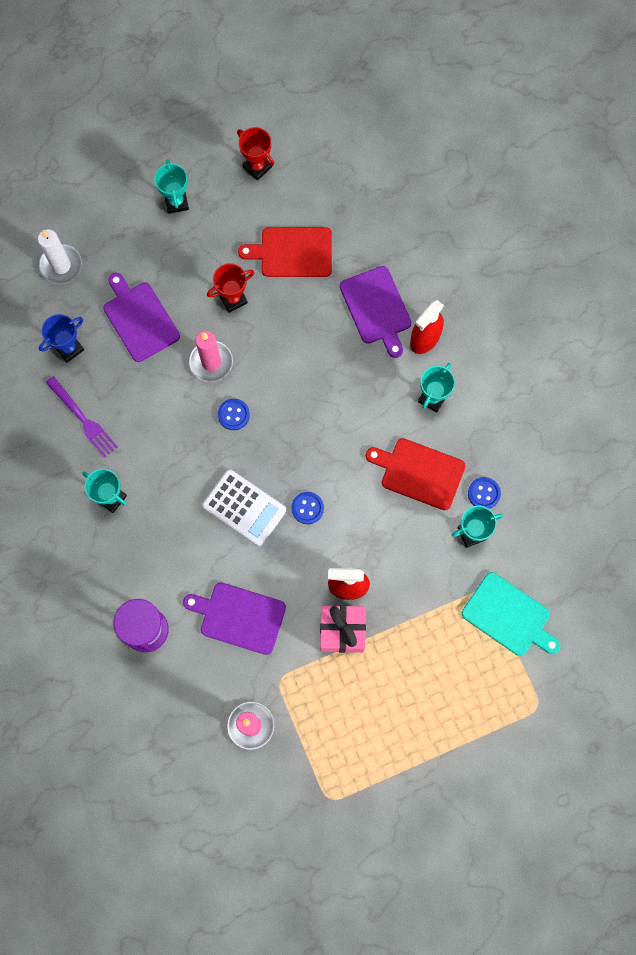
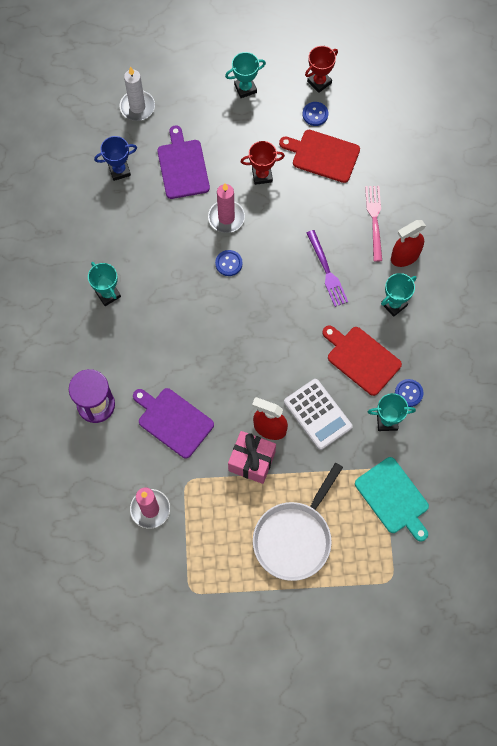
camera: 20 degrees right, 5 degrees down
purple fork [46,376,118,458] -> purple fork moved to [307,230,348,307]
turquoise trophy [154,160,189,214] -> turquoise trophy turned 60 degrees clockwise [225,52,266,98]
white calculator [202,469,286,546] -> white calculator moved to [284,379,353,450]
red trophy [237,127,274,181] -> red trophy turned 75 degrees clockwise [305,46,338,93]
blue button [291,492,324,524] -> blue button moved to [303,102,328,126]
purple cutting board [340,266,412,358] -> pink fork [365,186,382,262]
none -> white pan [253,463,343,581]

